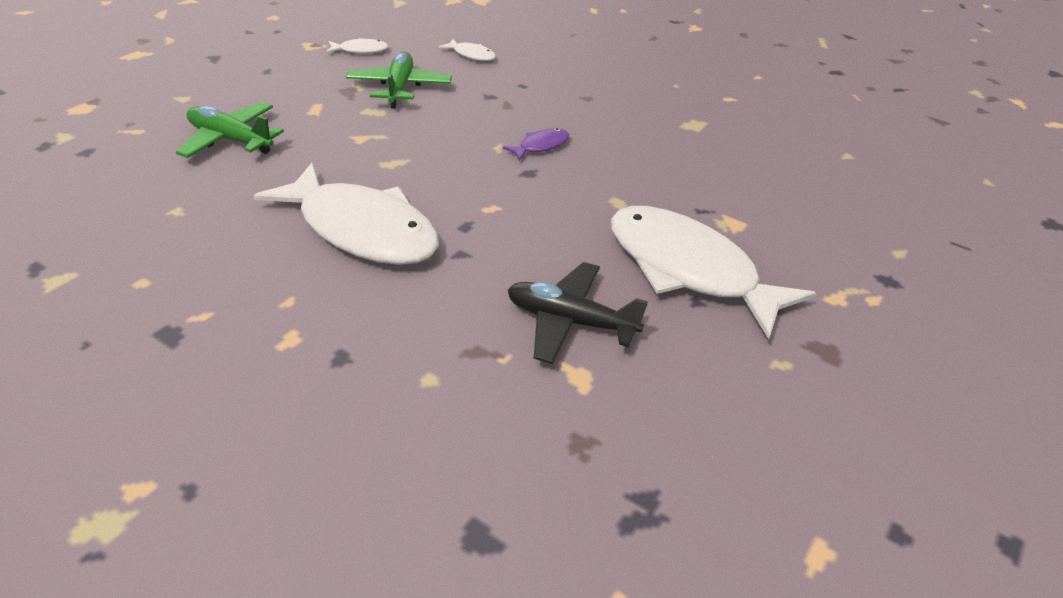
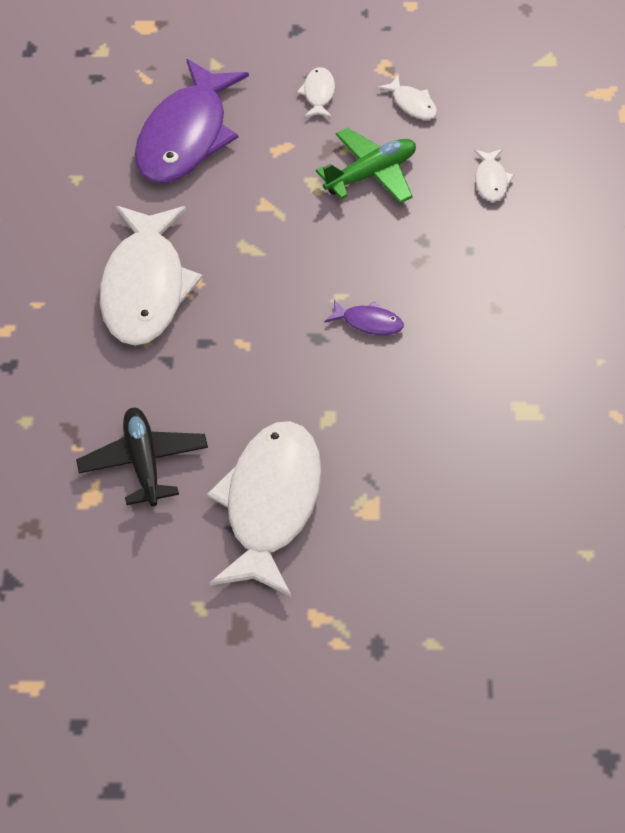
camera: 60 degrees right, 10 degrees up
green plane [176,102,284,158] -> purple fish [135,59,249,183]
none -> white fish [297,67,335,118]

